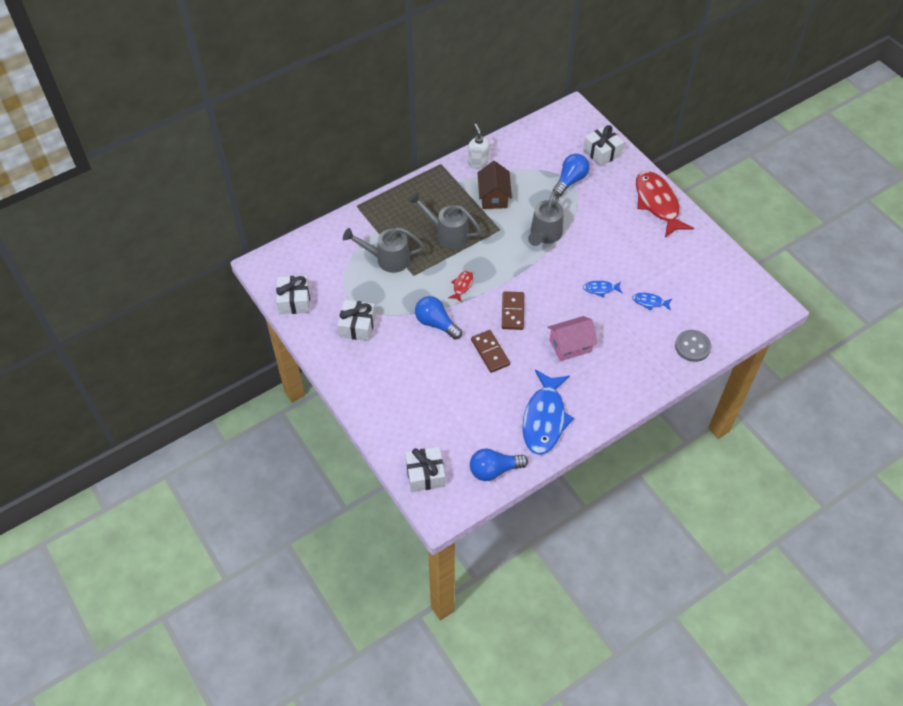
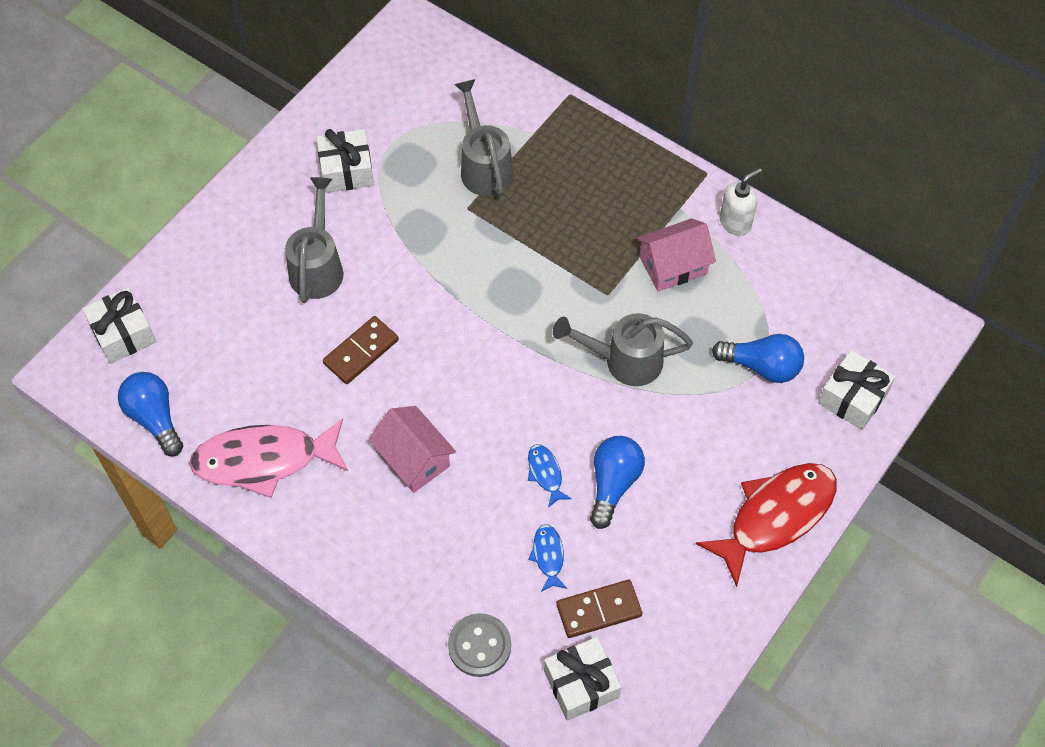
camera: 70 degrees right, 5 degrees up
white gift [276,276,310,314] -> white gift moved to [544,637,621,721]
grey watering can [408,192,482,249] -> grey watering can moved to [285,177,344,303]
blue light bulb [415,296,462,339] -> blue light bulb moved to [590,436,645,529]
red fish [449,270,473,302] -> none
brown house [477,161,512,209] -> pink house [636,218,716,291]
brown domino [502,291,524,330] -> brown domino moved to [556,580,642,638]
blue fish [522,370,574,455] -> pink fish [189,418,348,498]

